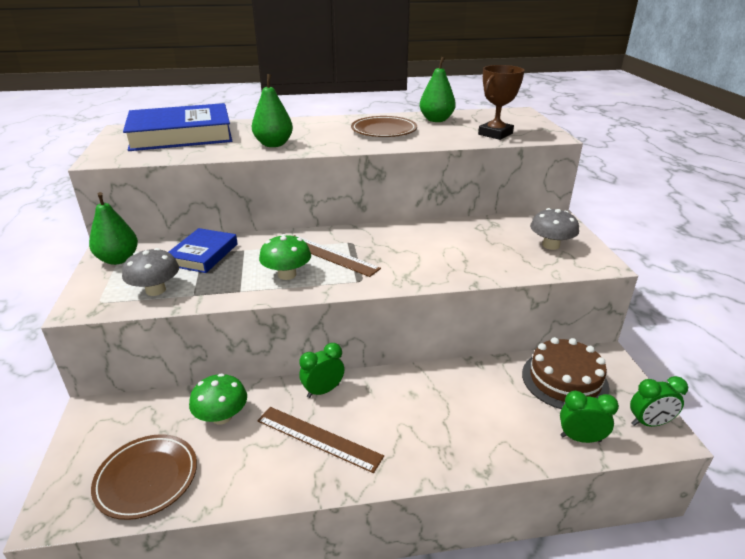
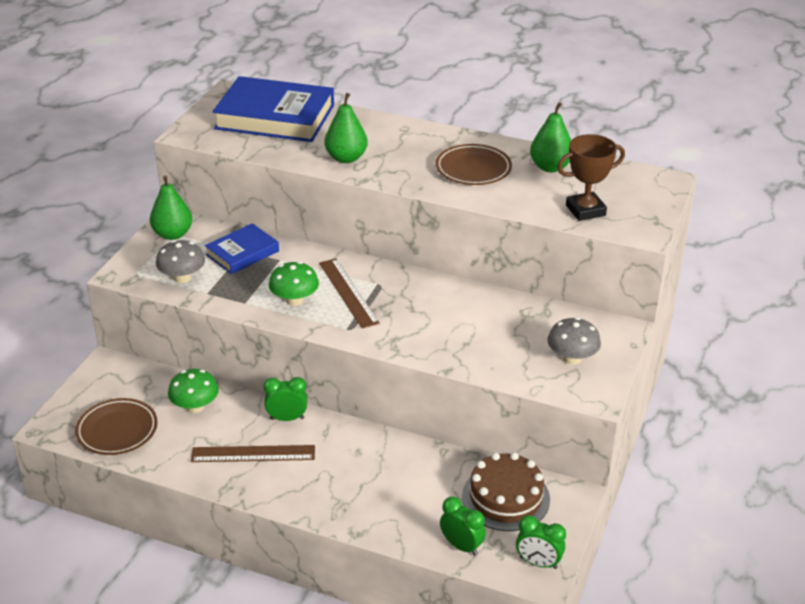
camera: 30 degrees right, 5 degrees up
brown ruler [257,407,384,473] -> brown ruler turned 60 degrees counterclockwise [191,445,315,462]

